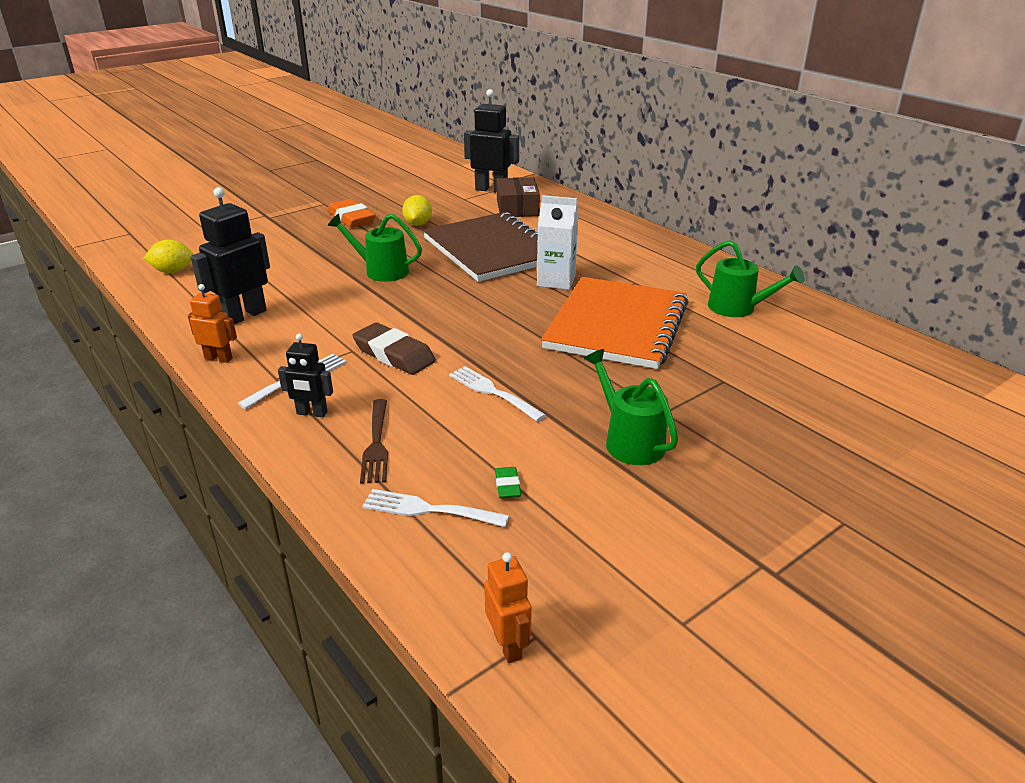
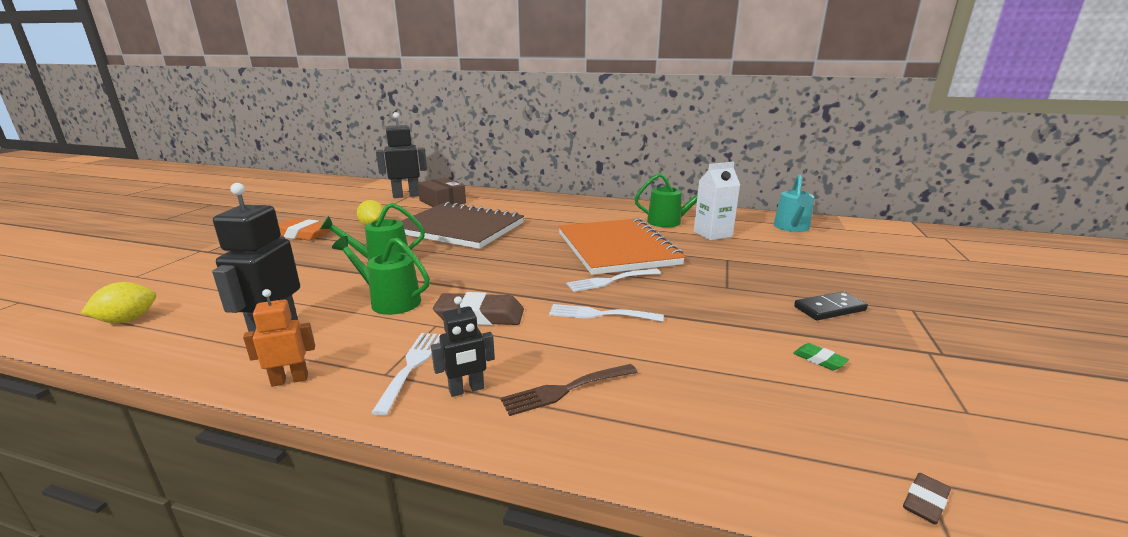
camera: 35 degrees left, 10 degrees down
brown fork [360,399,388,484] -> brown fork turned 105 degrees clockwise [501,364,638,416]
white fork [362,489,509,527] -> white fork moved to [567,269,661,292]
orange robot [484,552,532,663] -> brown eraser [903,473,951,524]
green eraser [495,467,521,498] -> green eraser moved to [793,343,849,370]
white carton [537,195,578,290] -> white carton moved to [694,162,740,240]
green watering can [584,349,678,465] -> green watering can moved to [332,236,430,315]
none -> turquoise watering can [773,174,814,232]
none -> black domino [794,291,868,320]

